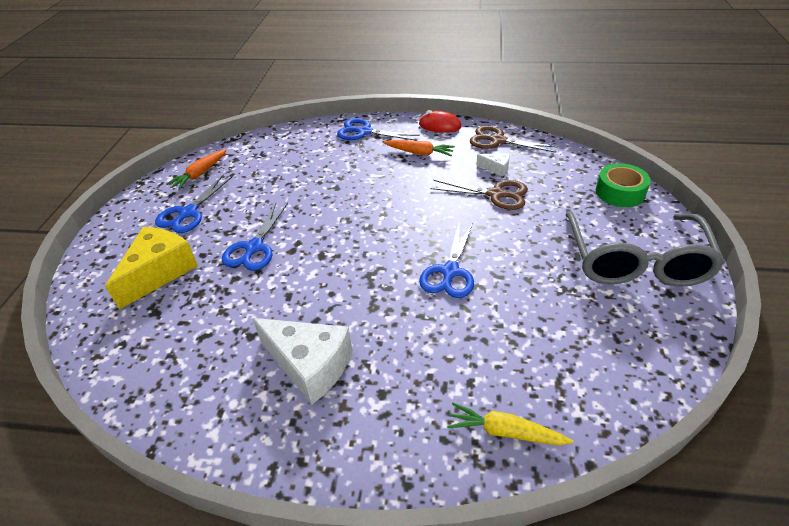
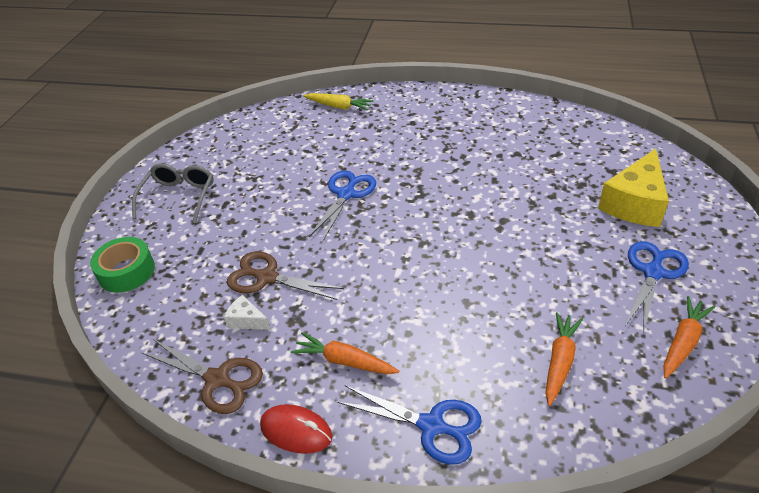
camera: 175 degrees left, 0 degrees up
blue scissors [222,203,288,271] -> none
white cheese [252,318,352,405] -> none
grey glasses [566,211,725,287] -> grey glasses [132,163,214,223], size x0.60
none -> orange carrot [545,312,583,406]

